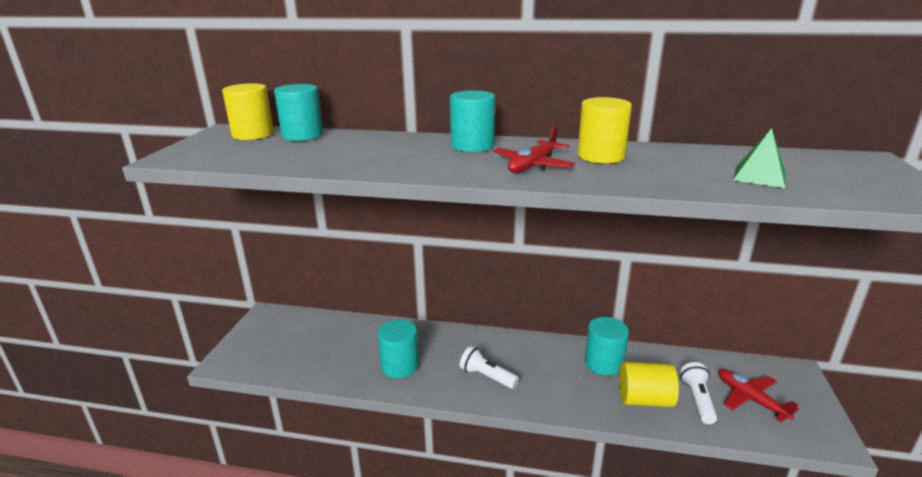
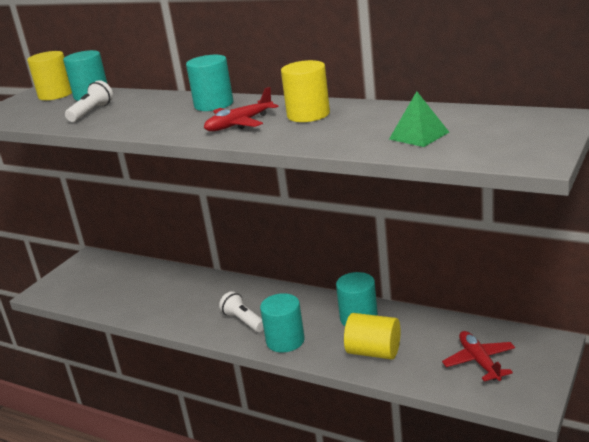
camera: 20 degrees right, 0 degrees up
turquoise cylinder [378,320,419,378] -> turquoise cylinder moved to [260,293,305,352]
white flashlight [680,362,717,424] -> white flashlight moved to [65,80,113,122]

